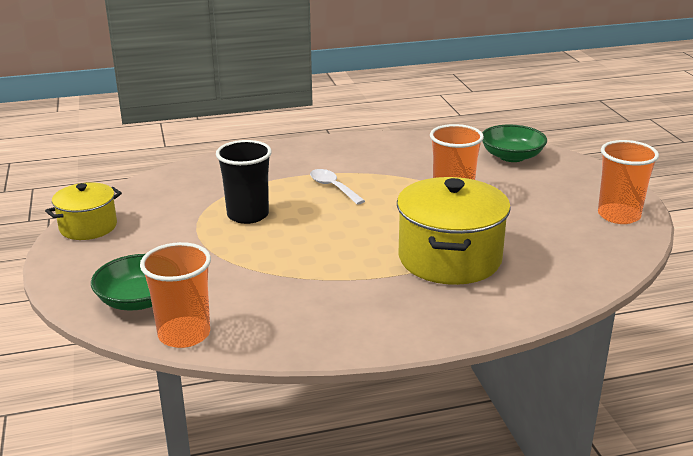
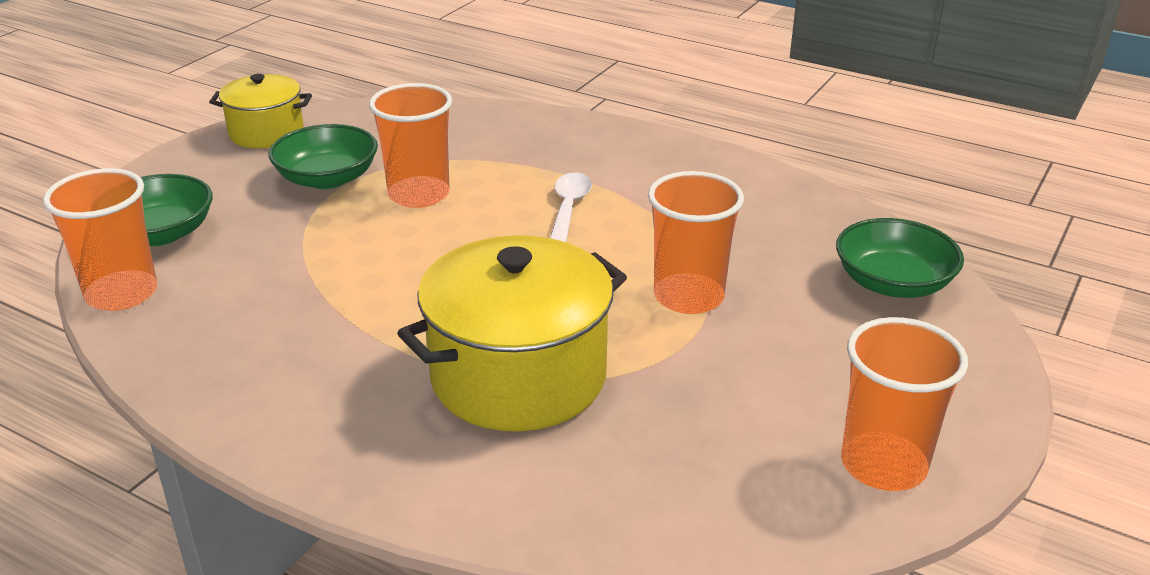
camera: 45 degrees right, 5 degrees up
black cup [216,140,272,224] -> orange cup [369,83,452,208]
none -> green bowl [269,124,378,189]

